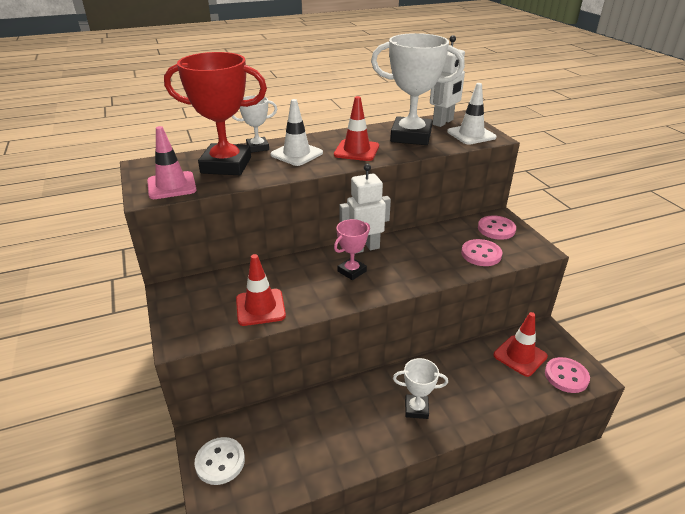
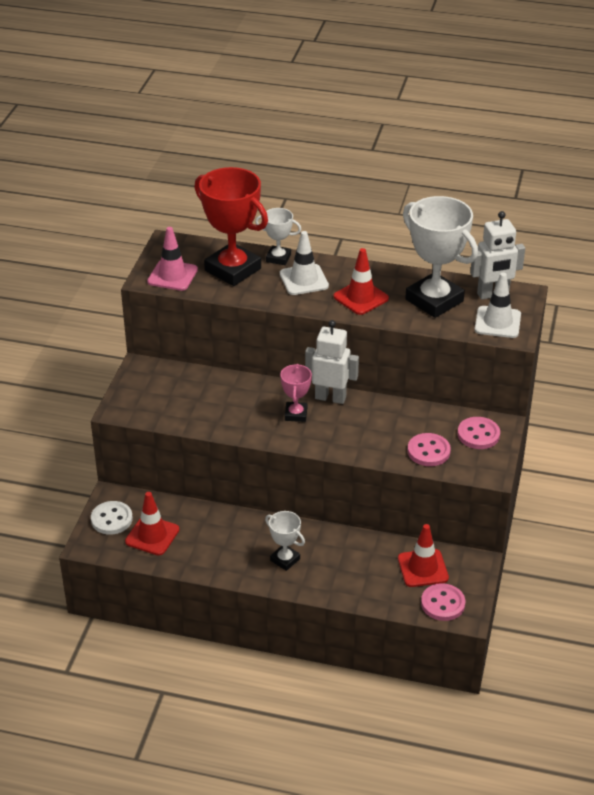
camera: 35 degrees right, 5 degrees up
red traffic cone [236,254,286,326] -> red traffic cone moved to [125,492,179,555]
pink trophy [334,219,370,280] -> pink trophy turned 75 degrees counterclockwise [280,364,312,422]

